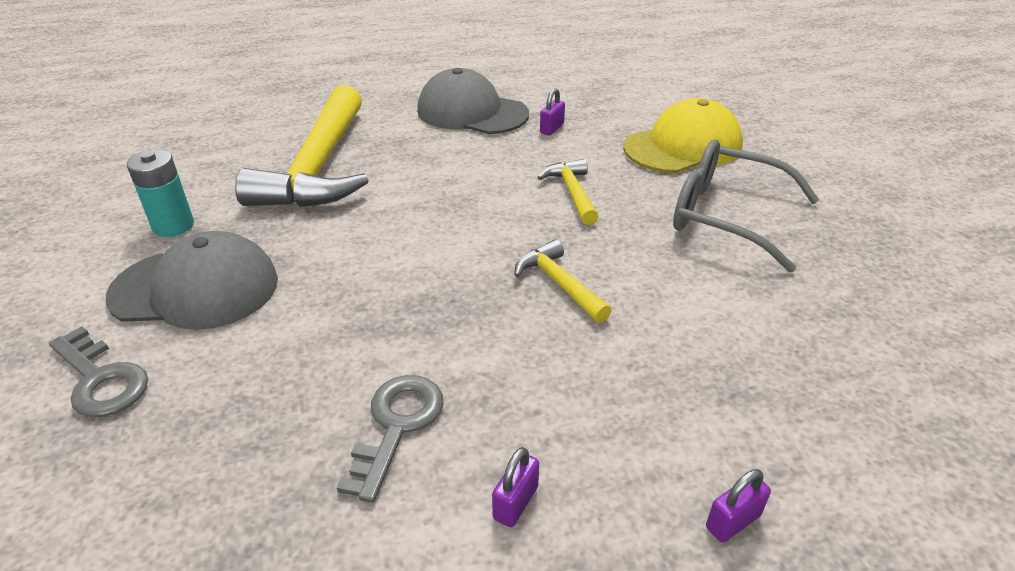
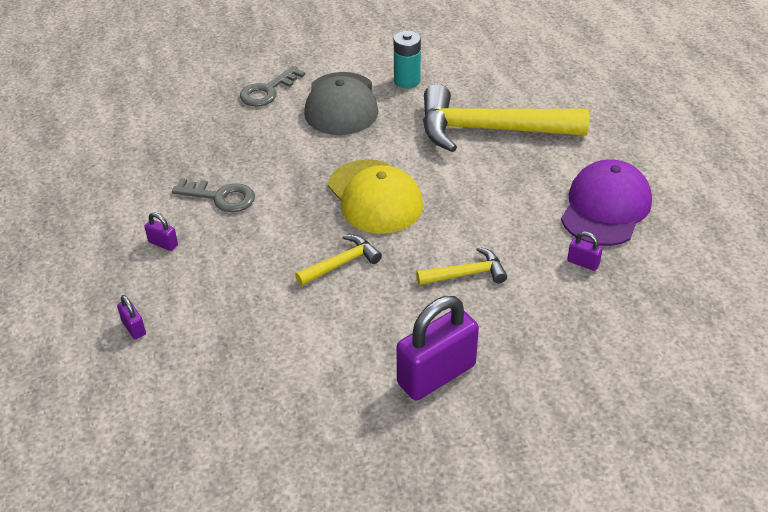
camera: 90 degrees right, 5 degrees up
grey cap [417,68,529,134] -> purple cap [561,159,652,246]
yellow cap [623,98,743,173] -> yellow cap moved to [328,159,423,234]
grey glasses [673,139,819,272] -> purple padlock [397,296,479,400]

